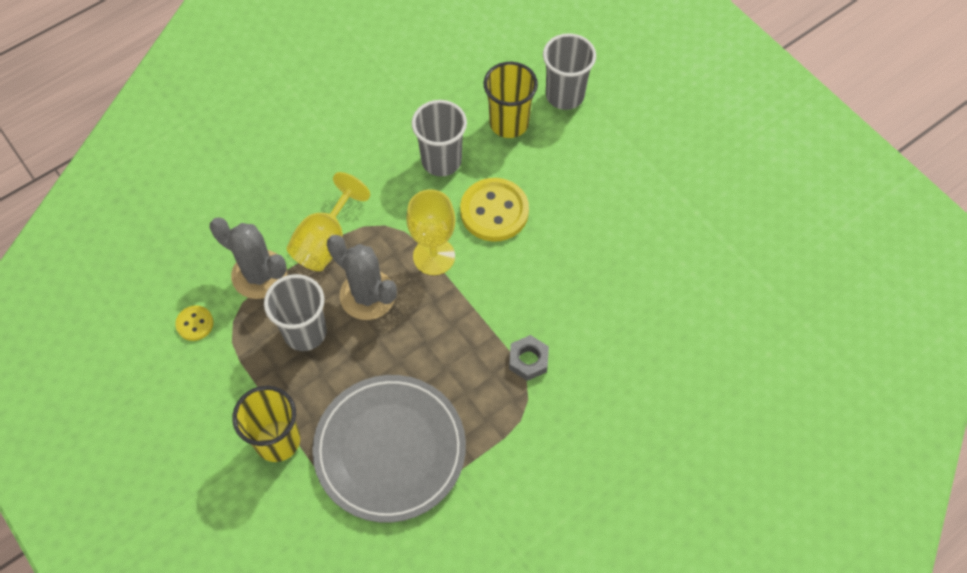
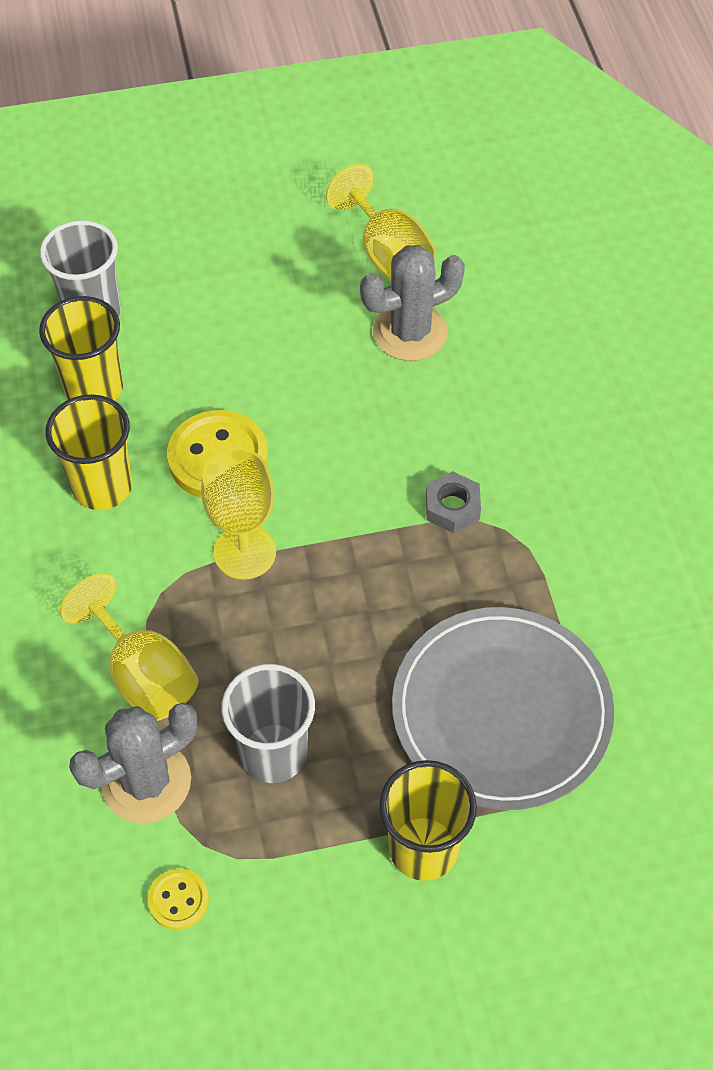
camera: 65 degrees left, 5 degrees down
grey cactus [327,235,397,320] -> grey cactus moved to [360,245,465,361]
grey cup [412,100,467,177] -> yellow cup [46,394,132,510]
none -> yellow goblet [326,164,436,281]

